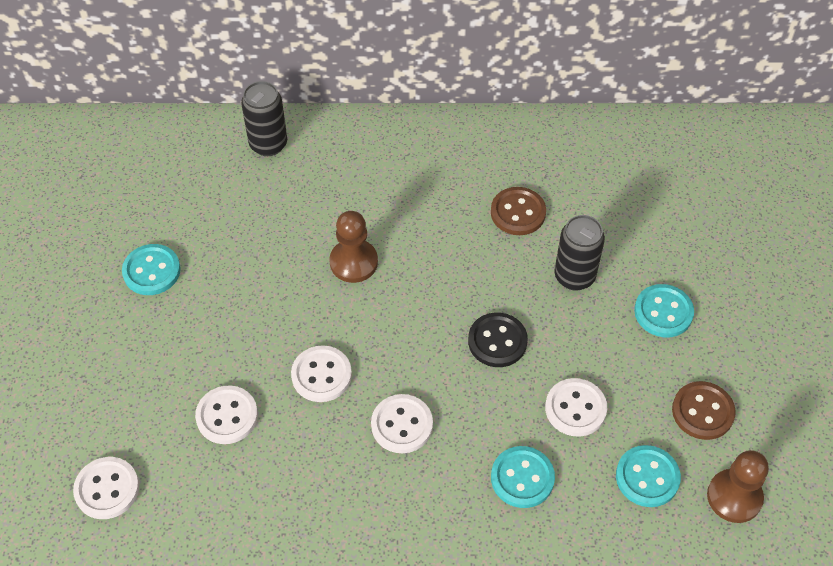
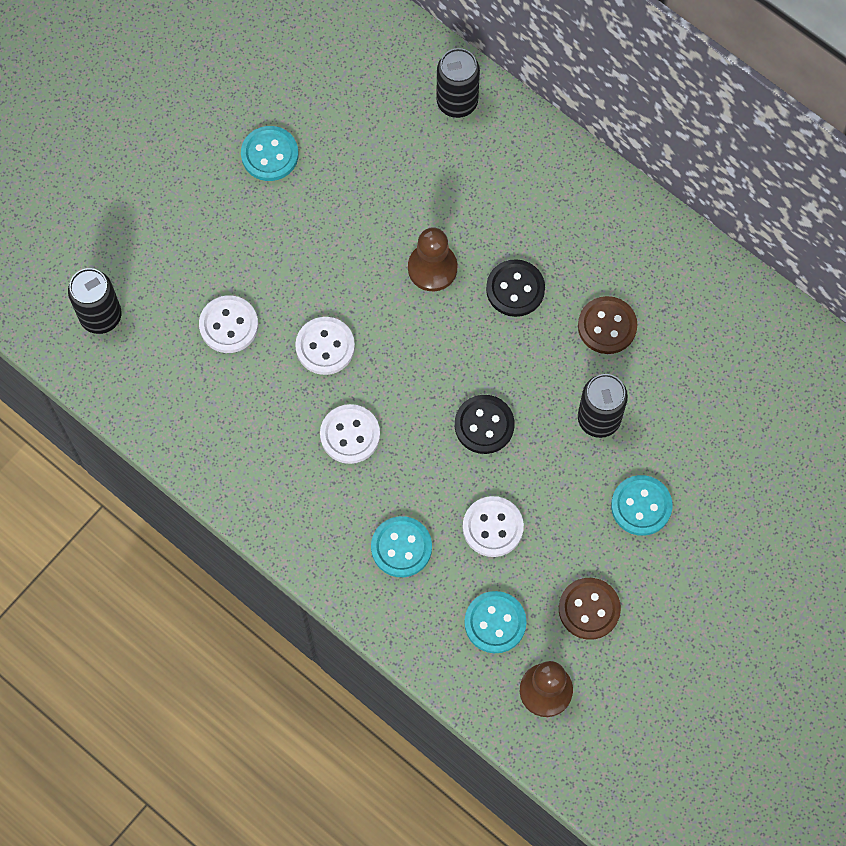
camera: 40 degrees right, 15 degrees up
white button [73,457,139,519] -> black can [68,268,122,334]
none -> black button [486,259,545,317]

